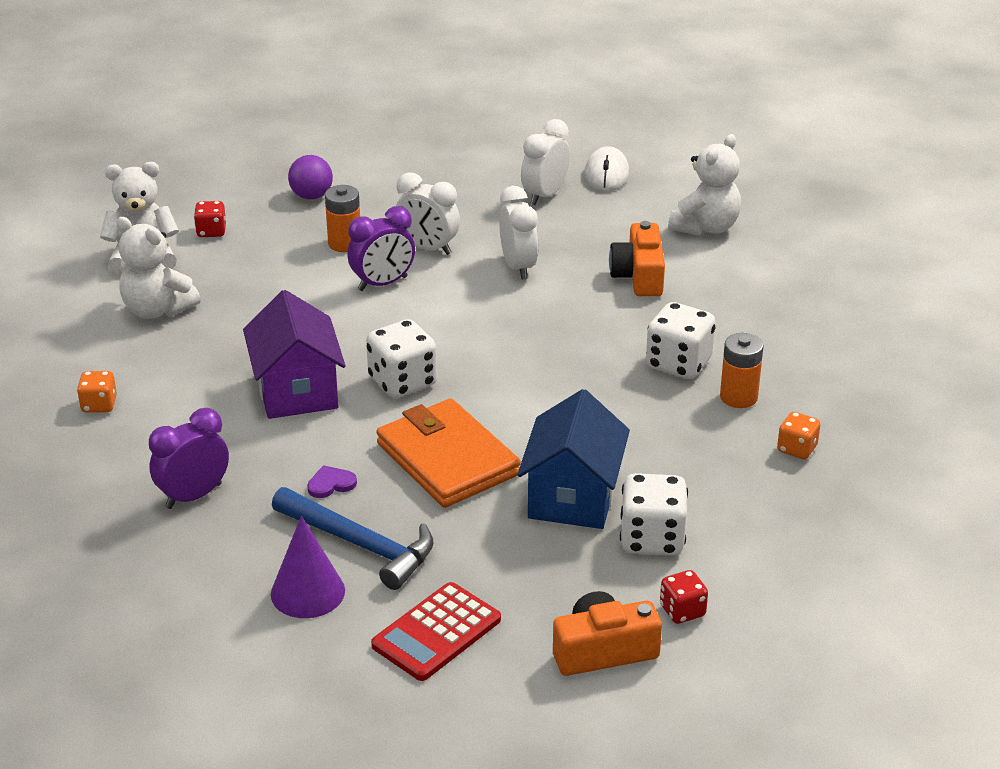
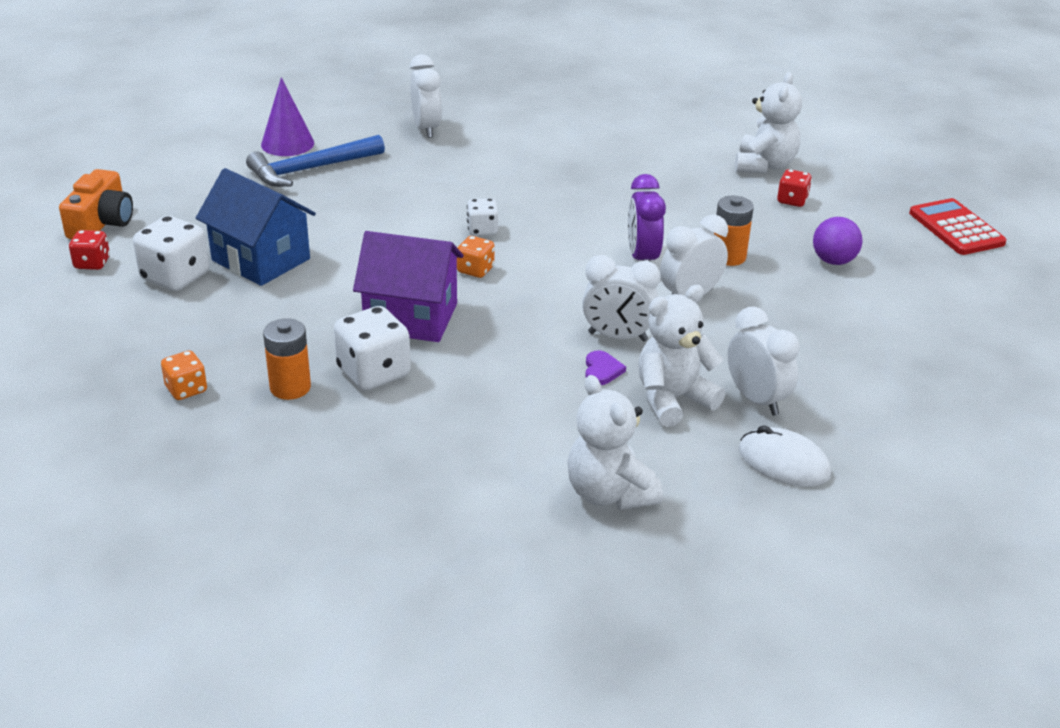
camera: 115 degrees right, 0 degrees up
orange dice [77,371,117,412] -> orange dice moved to [457,236,495,278]
white teddy bear [117,217,201,319] -> white teddy bear moved to [638,285,725,427]
purple clock [149,408,229,509] -> white clock [410,55,442,138]
purple house [243,290,345,419] -> purple house moved to [353,231,464,342]
purple heart [307,465,357,498] -> purple heart moved to [585,350,626,385]
white dice [366,319,437,398] -> white dice [467,198,498,236], size x0.58
red calculator [371,582,501,681] -> red calculator moved to [909,198,1006,255]
orange wallet [376,398,521,508] -> none
orange camera [609,221,665,296] -> none

